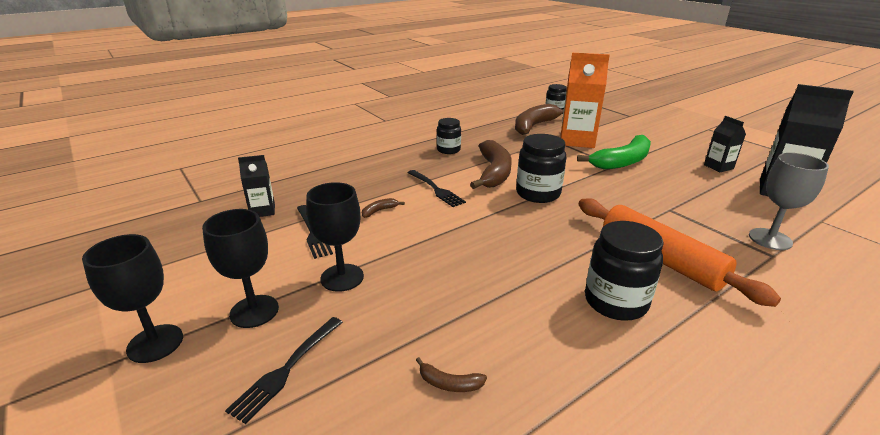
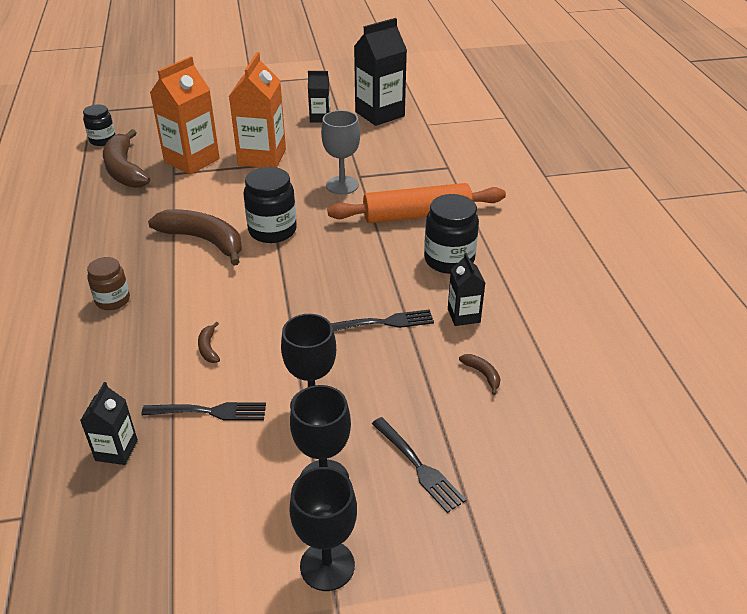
camera: 65 degrees left, 10 degrees up
black fork [408,170,466,207] -> black fork moved to [331,309,434,331]
brown banana [416,357,487,392] -> brown banana turned 75 degrees counterclockwise [459,354,501,395]
black jar [437,118,461,154] -> none
green banana [577,135,651,170] -> orange carton [229,52,286,168]
grey goblet [749,153,829,250] -> grey goblet moved to [321,110,360,195]
none -> brown jar [87,257,130,310]
none -> black carton [448,253,486,326]

